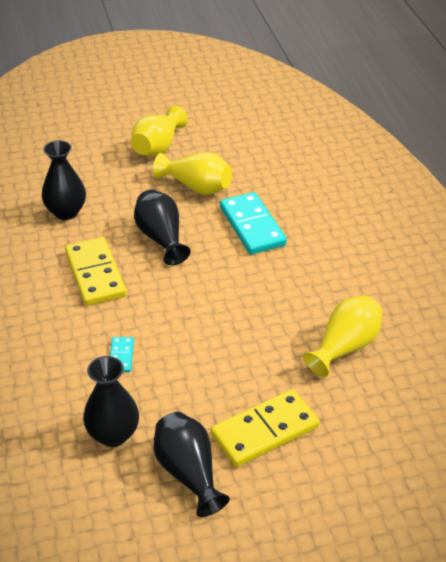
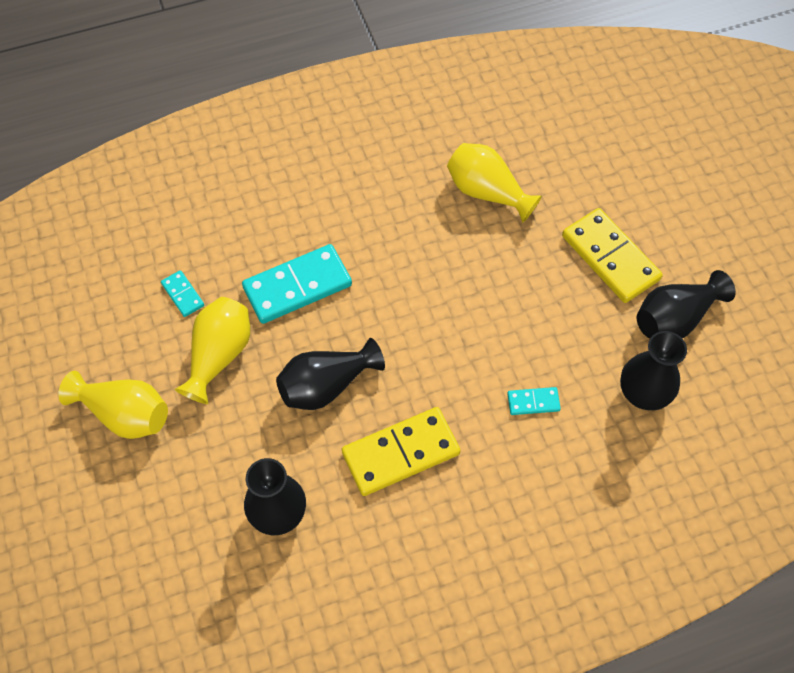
camera: 95 degrees left, 20 degrees up
none -> turquoise domino [161,270,204,317]

